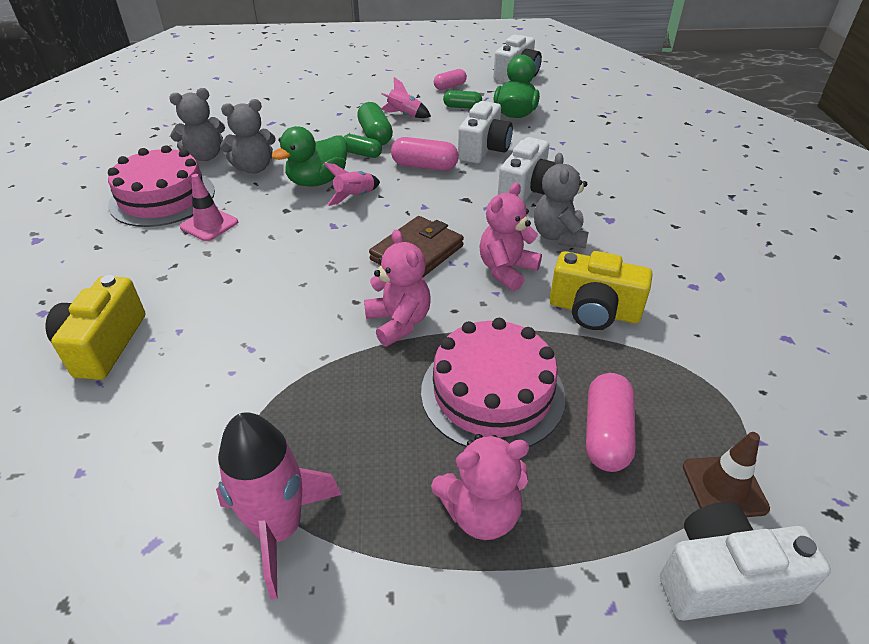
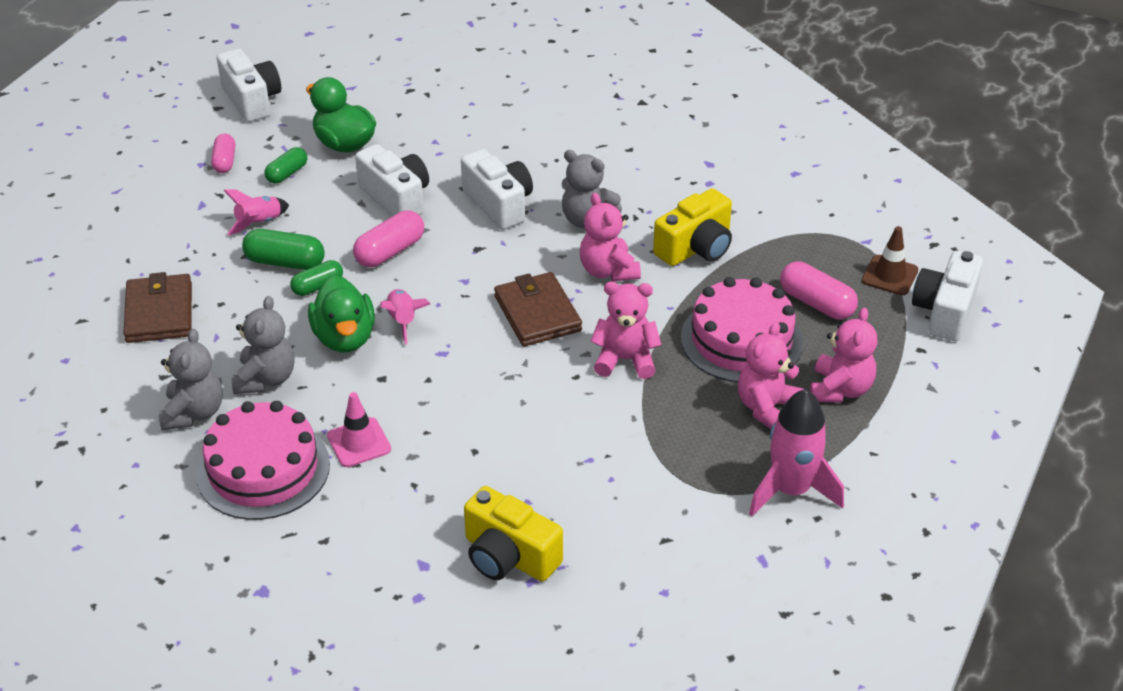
camera: 60 degrees left, 0 degrees up
none -> brown wallet [123,272,192,343]
none -> pink teddy bear [738,322,804,429]

